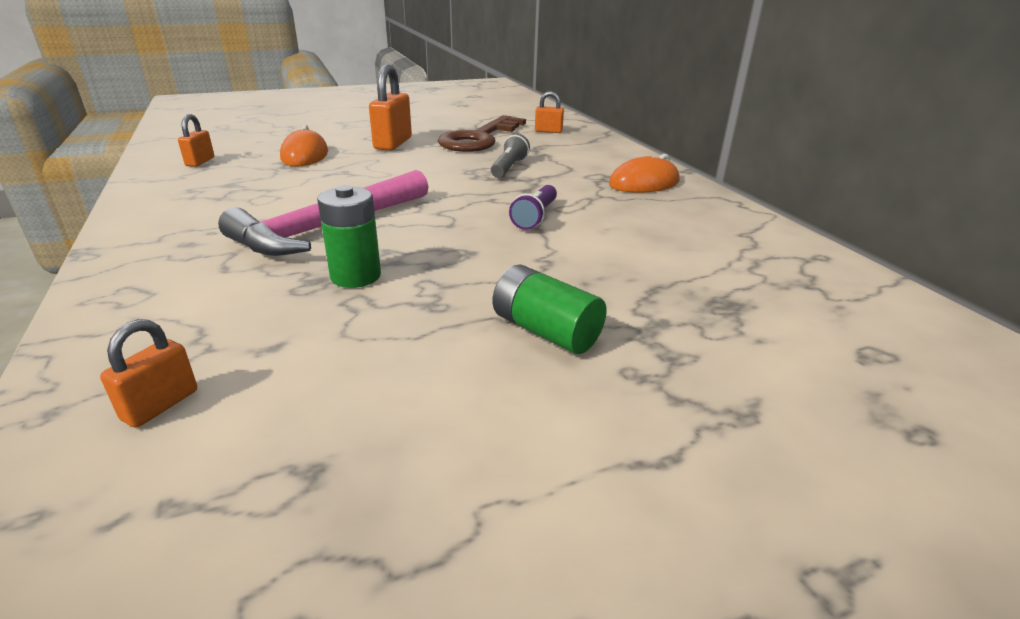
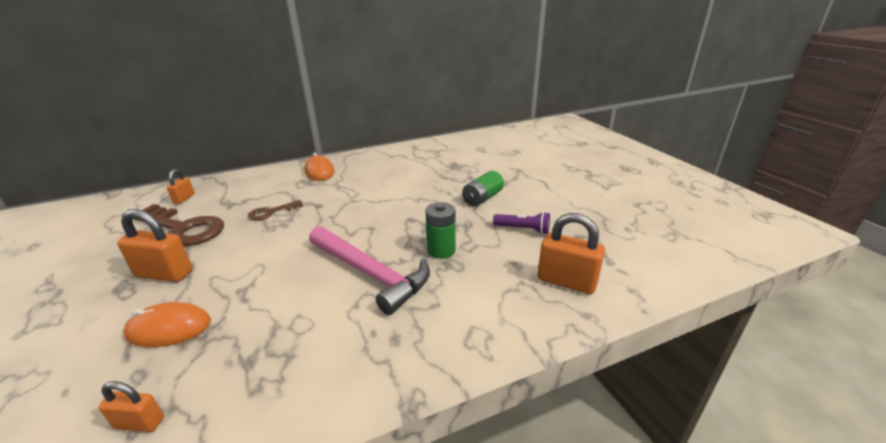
camera: 90 degrees left, 0 degrees up
orange padlock [100,319,197,428] -> orange padlock [538,213,605,294], size x1.78
grey flashlight [491,134,530,178] -> brown key [248,200,303,221]
purple flashlight [509,185,557,230] -> purple flashlight moved to [493,212,550,234]

